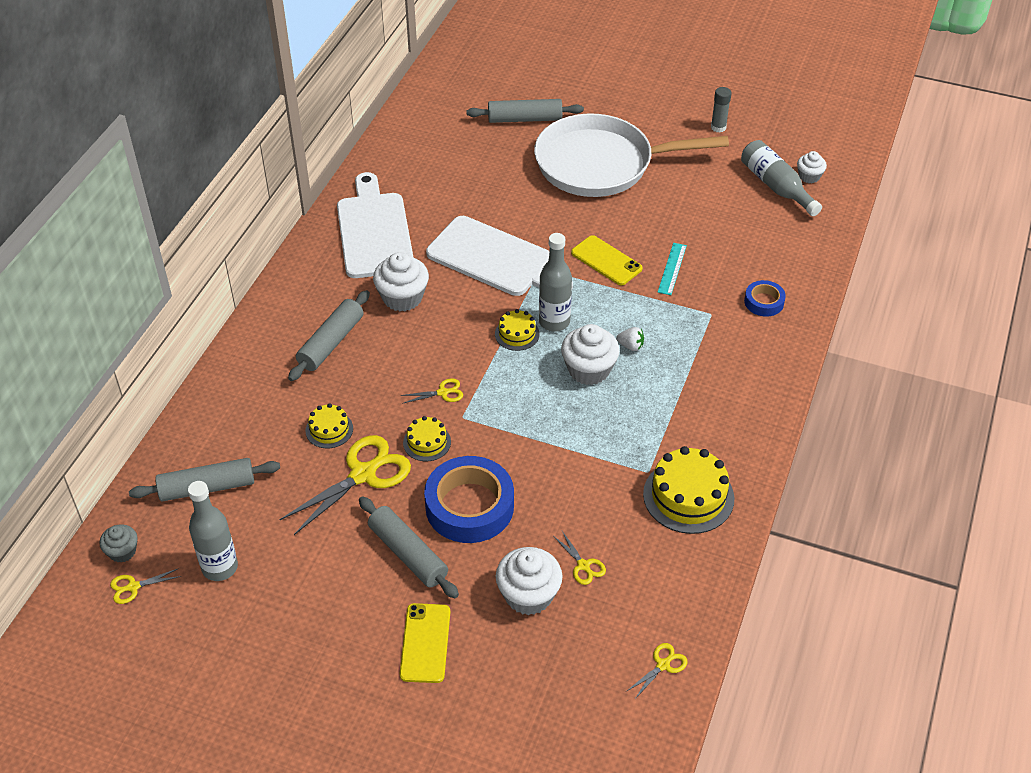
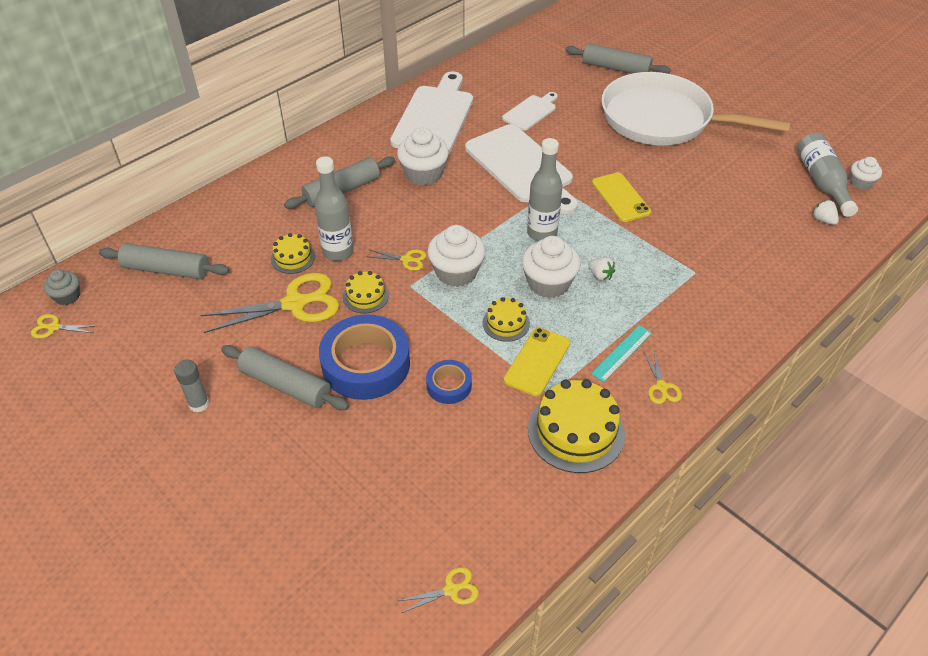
camera: 25 degrees right, 0 degrees up
grey bottle [188,481,238,581] -> grey bottle moved to [314,156,353,261]
grey rolling pin [359,496,459,598] -> grey rolling pin turned 45 degrees counterclockwise [221,345,349,410]
yellow phone [400,603,450,683] -> yellow phone moved to [504,327,570,396]
yellow cake [495,309,540,351] -> yellow cake moved to [482,297,530,342]
white cupcake [496,547,562,615] -> white cupcake moved to [427,225,485,287]
yellow scissors [553,531,606,585] -> yellow scissors moved to [644,351,682,404]
turquoise ruler [658,243,687,295] -> turquoise ruler moved to [591,325,652,382]
grey glue stick [711,87,731,133] -> grey glue stick moved to [174,360,209,412]
blue tape [744,280,786,317] -> blue tape moved to [426,360,472,404]
none -> white cutting board [502,92,558,130]
none -> white strawberry [813,200,839,225]

